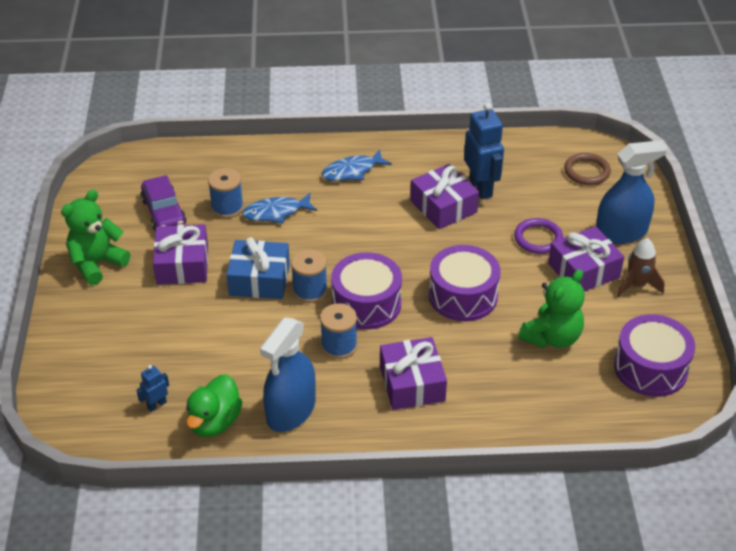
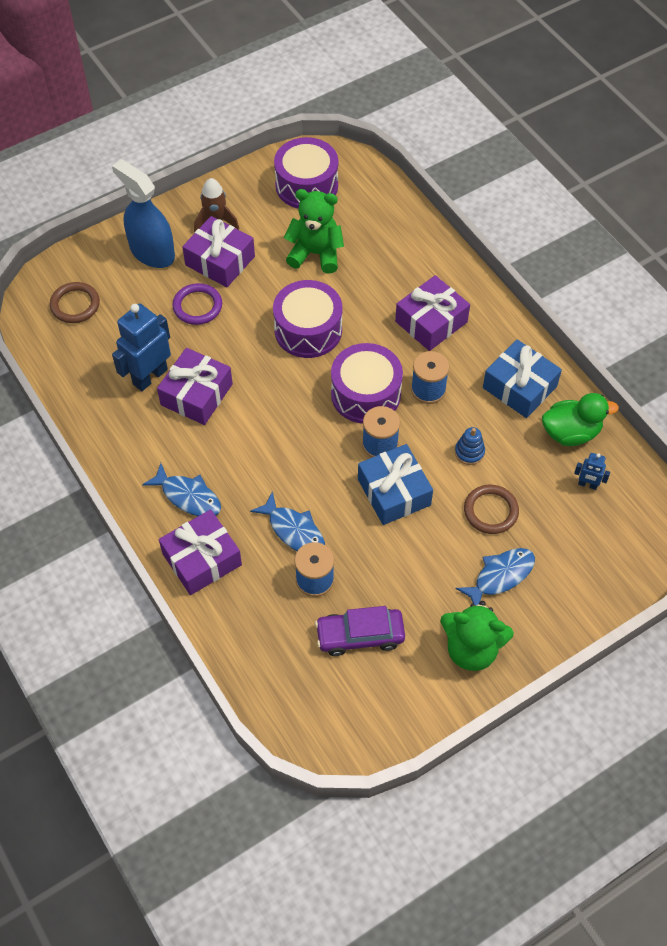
camera: 120 degrees left, 15 degrees up
purple car [140,175,186,231] -> purple car turned 135 degrees counterclockwise [315,606,405,656]
purple gift [153,224,208,285] -> purple gift moved to [159,509,242,595]
blue spray bottle [260,318,316,432] -> blue gift [483,339,562,418]
none -> blue stacking toy [455,427,485,465]
none -> blue fish [456,548,535,605]
none -> brown ring [464,485,519,534]

